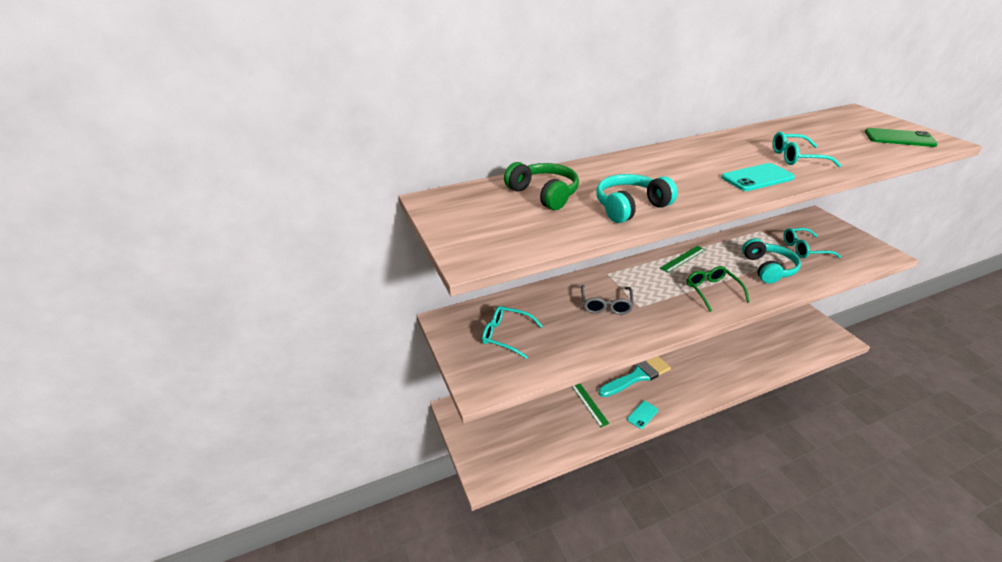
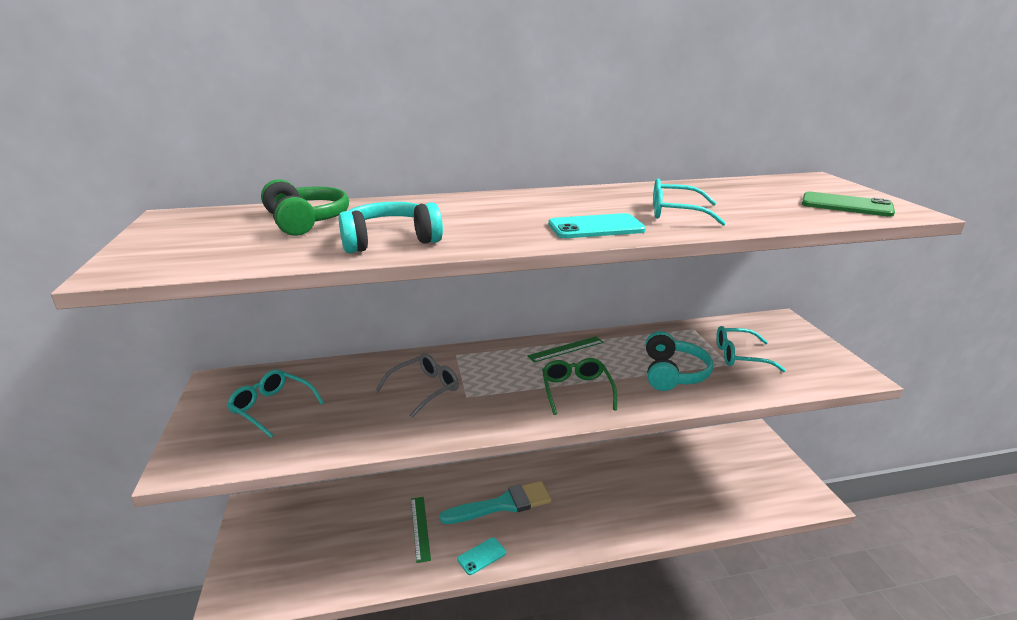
camera: 10 degrees right, 10 degrees down
grey glasses [581,285,634,315] -> grey glasses turned 150 degrees counterclockwise [376,353,459,418]

